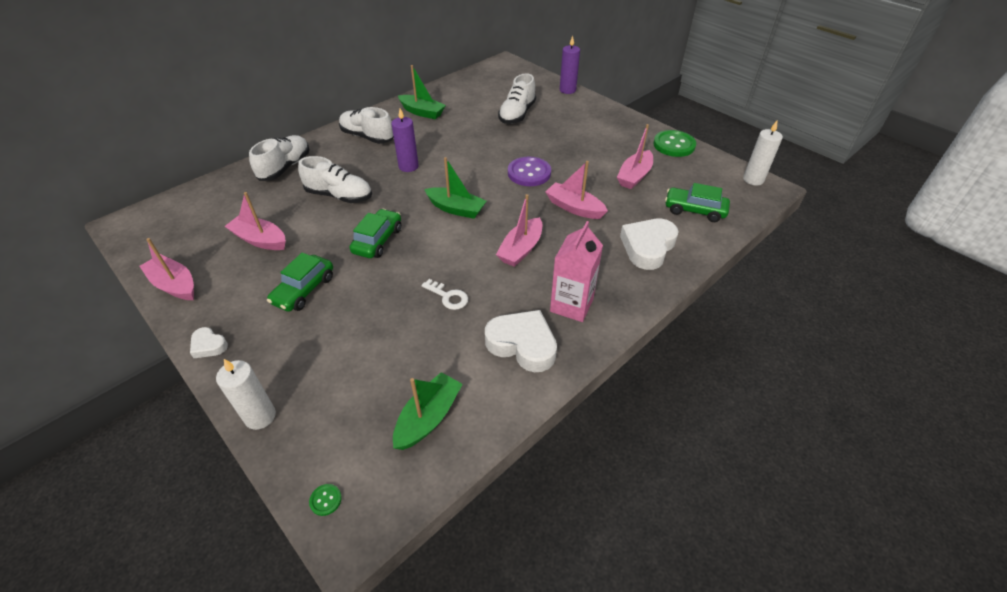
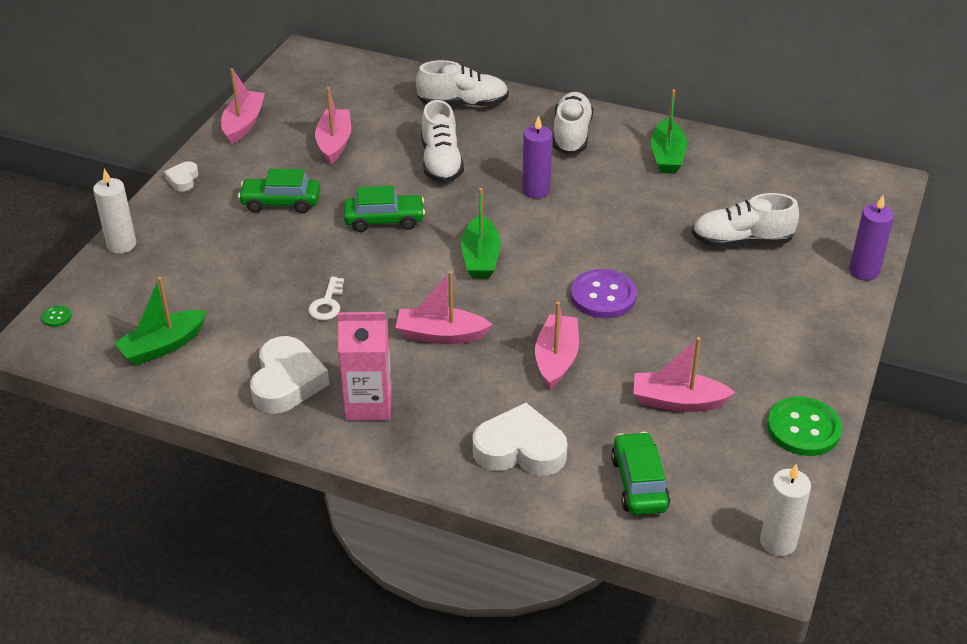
camera: 65 degrees right, 5 degrees down
green boat [393,372,463,450] -> green boat turned 135 degrees clockwise [114,277,207,365]

